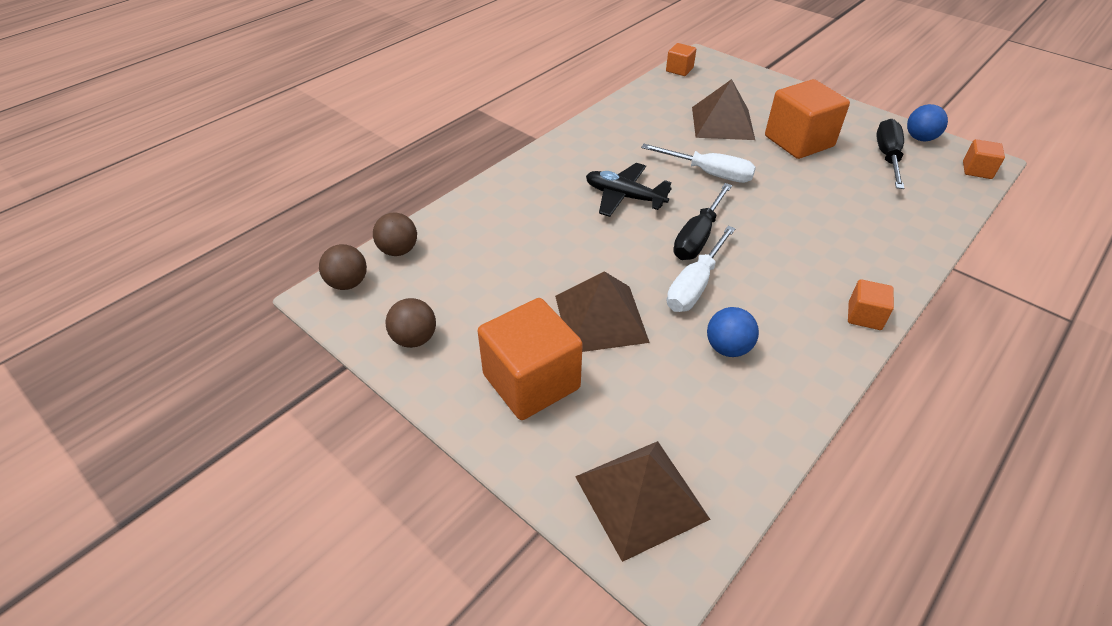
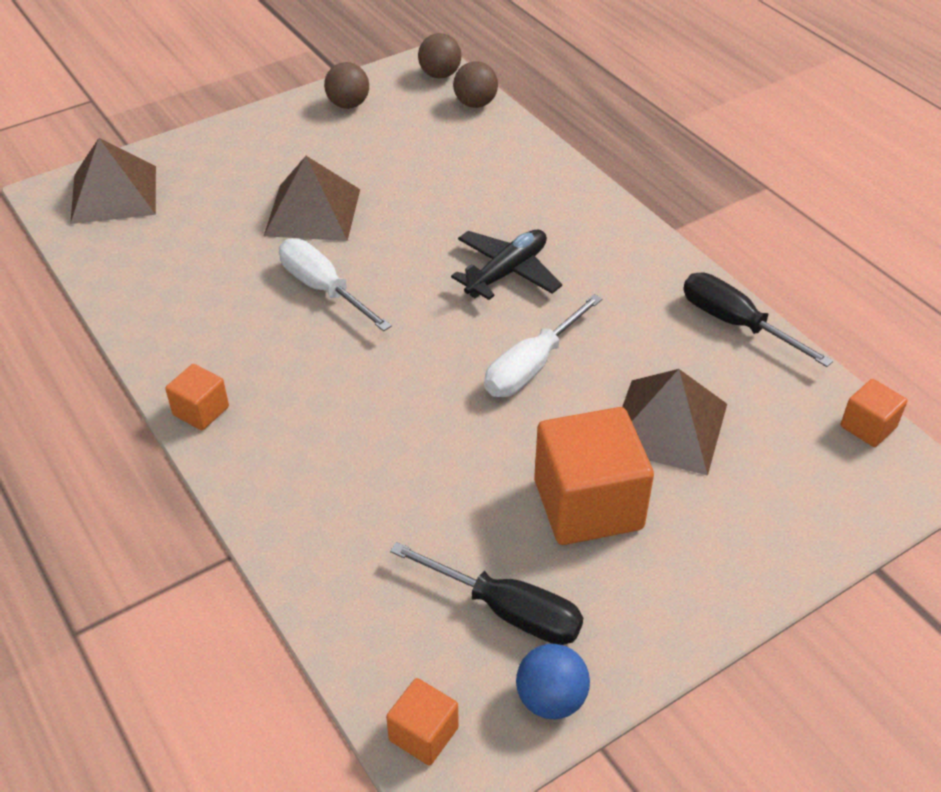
camera: 105 degrees right, 0 degrees up
orange cube [478,298,583,420] -> none
black screwdriver [673,183,732,260] -> black screwdriver moved to [683,273,833,367]
blue ball [707,307,759,357] -> none

